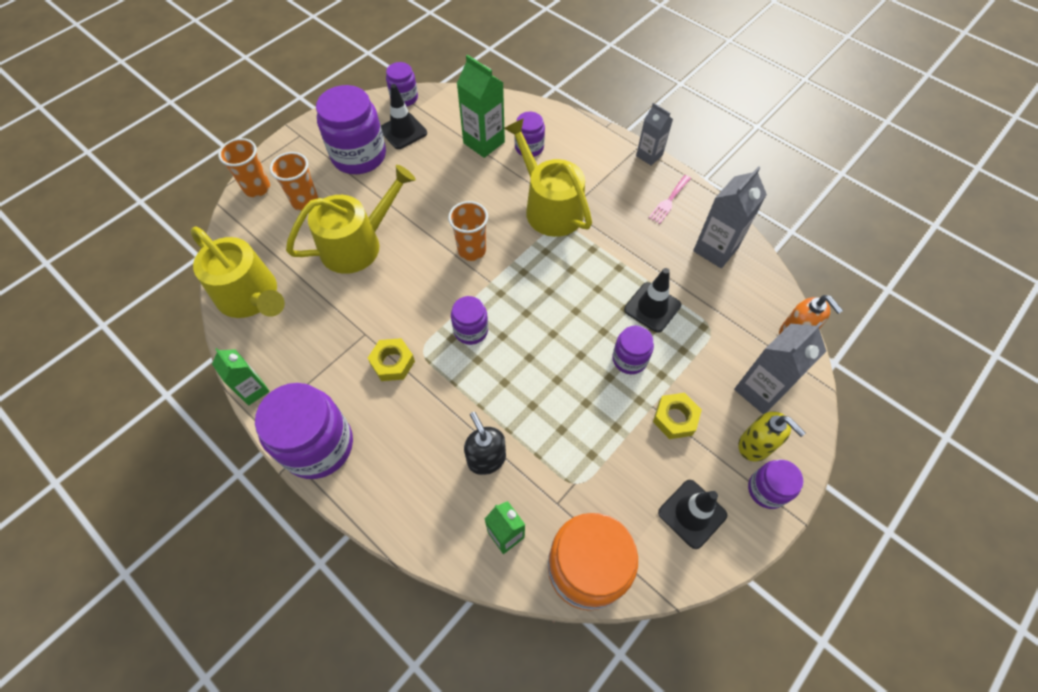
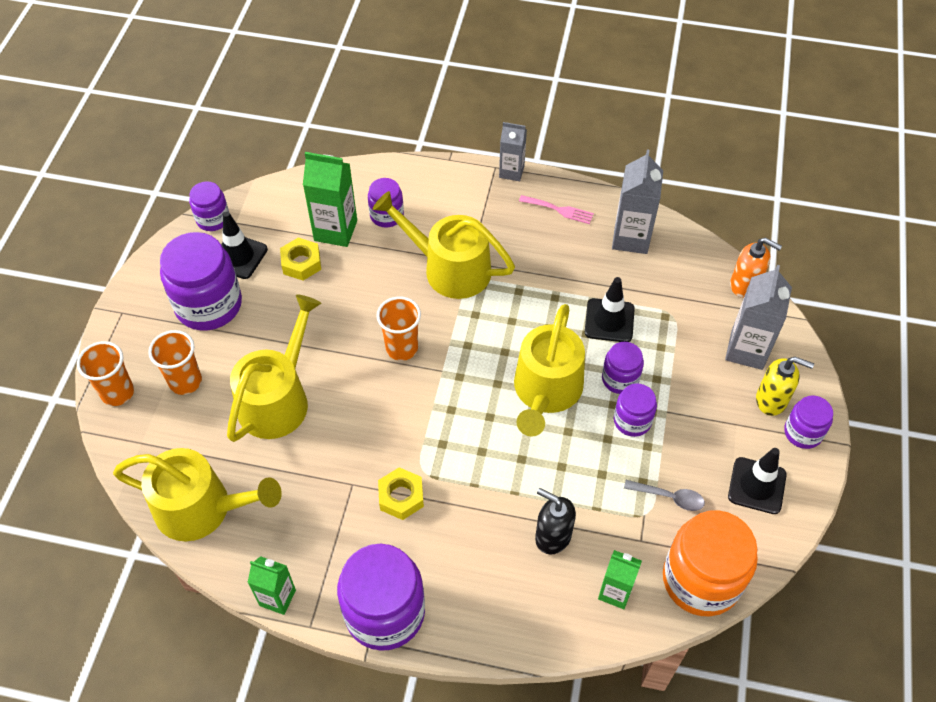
camera: 30 degrees left, 5 degrees down
purple jar [451,296,488,345] -> purple jar moved to [614,383,657,437]
pink fork [649,175,691,224] -> pink fork turned 75 degrees counterclockwise [519,195,594,224]
yellow nut [653,393,702,439] -> yellow nut moved to [280,237,321,281]
none -> yellow watering can [514,304,585,437]
none -> grey spoon [624,480,705,511]

